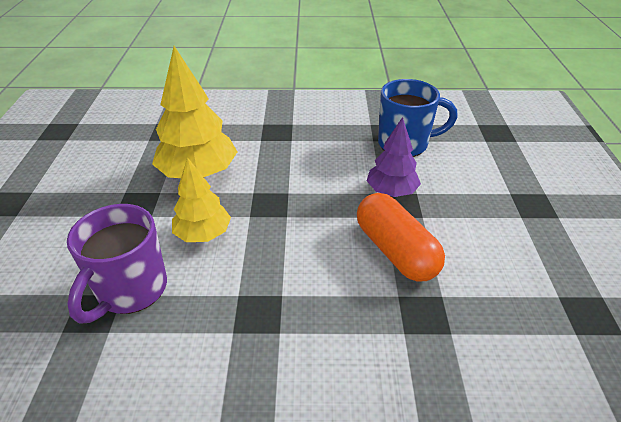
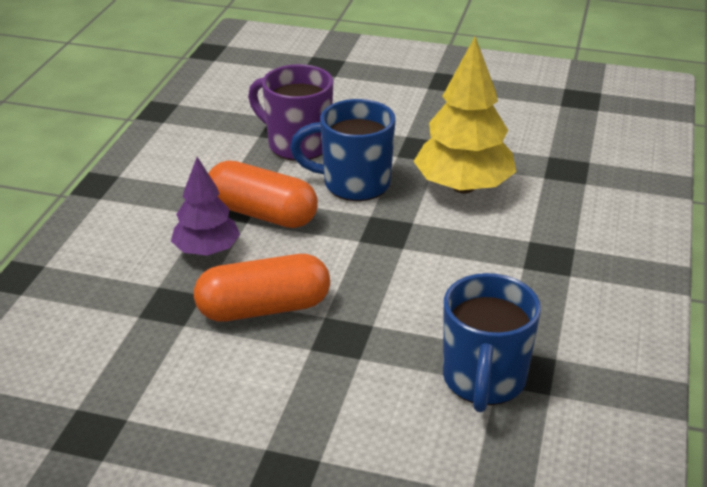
camera: 105 degrees right, 5 degrees down
yellow tree [172,157,231,242] -> blue mug [290,99,396,201]
purple tree [367,117,421,197] -> purple tree moved to [171,157,240,256]
none -> orange capsule [208,161,318,228]

